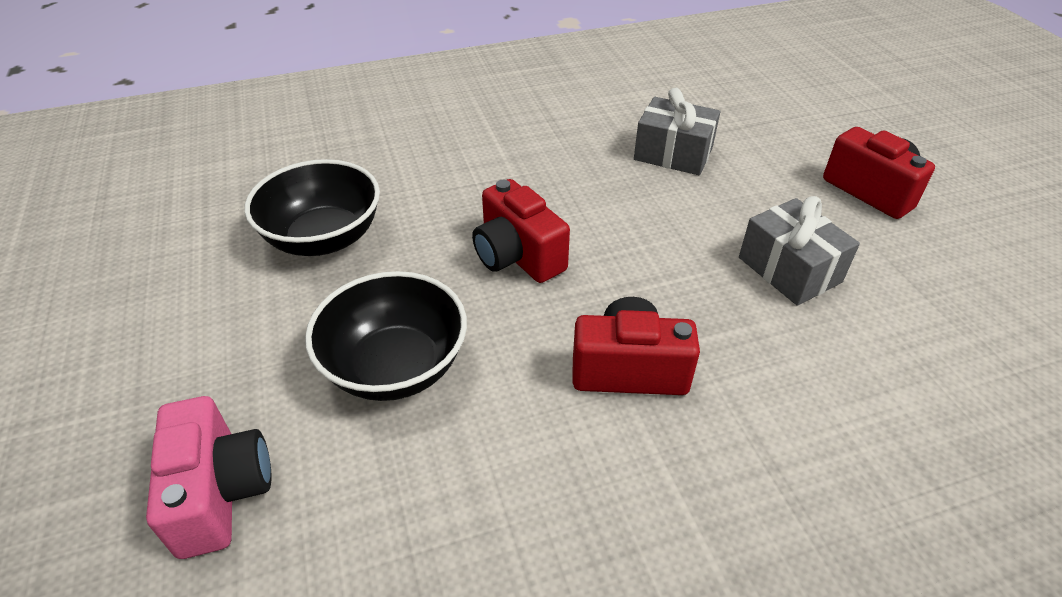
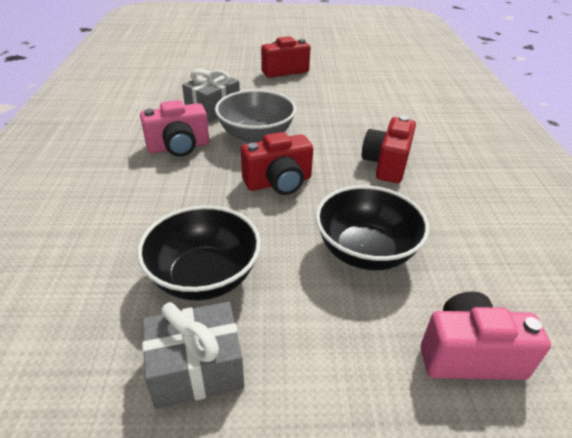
camera: 75 degrees left, 5 degrees down
grey gift [739,196,860,306] -> grey gift moved to [142,302,244,409]
none -> pink camera [140,100,209,157]
none -> grey bowl [215,90,296,143]

